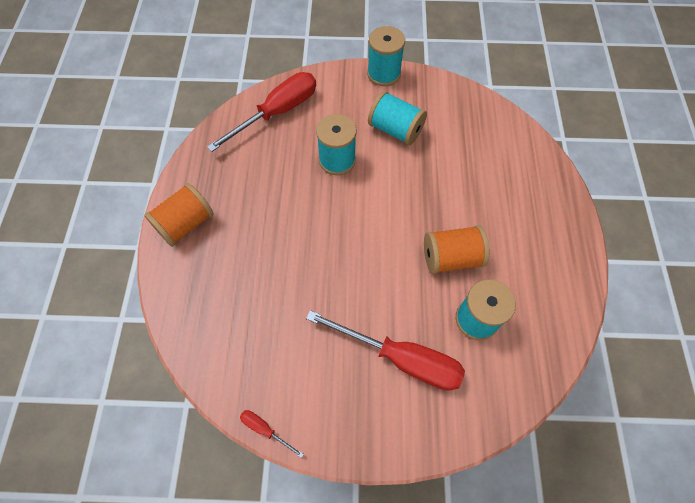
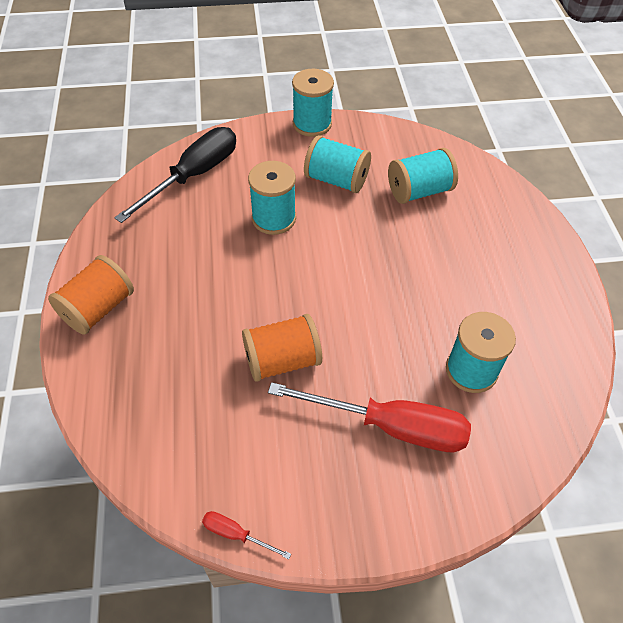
camera: 10 degrees left, 10 degrees down
red screwdriver [207,72,316,152] -> black screwdriver [114,127,236,223]
orange spool [424,225,490,274] -> orange spool moved to [242,314,322,382]
none -> turquoise spool [388,148,458,204]

